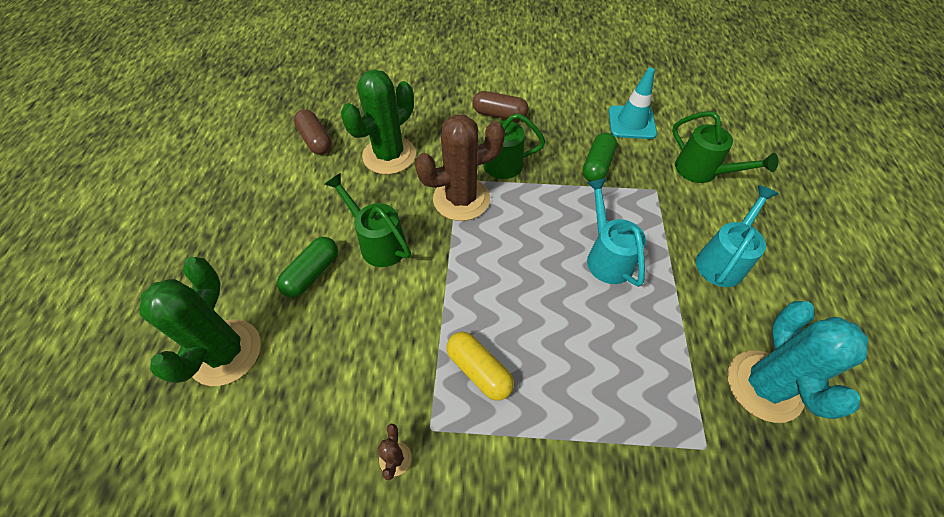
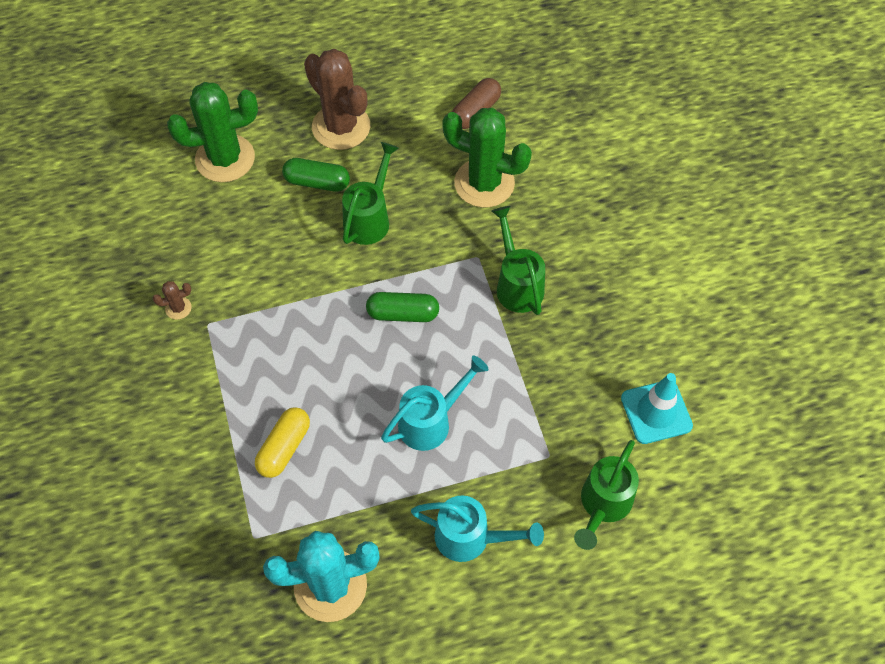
camera: 70 degrees right, 5 degrees up
brown cactus [415,115,505,221] -> brown cactus moved to [304,49,370,150]
yellow capsule [446,332,514,400] -> yellow capsule moved to [255,407,310,478]
brown capsule [472,91,529,121] -> none
green capsule [583,133,617,181] -> green capsule moved to [366,292,439,322]

